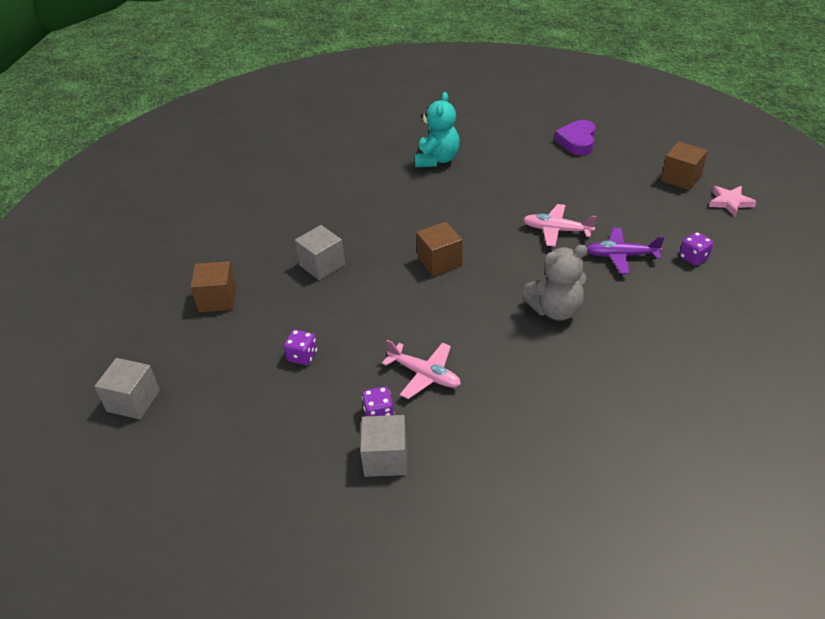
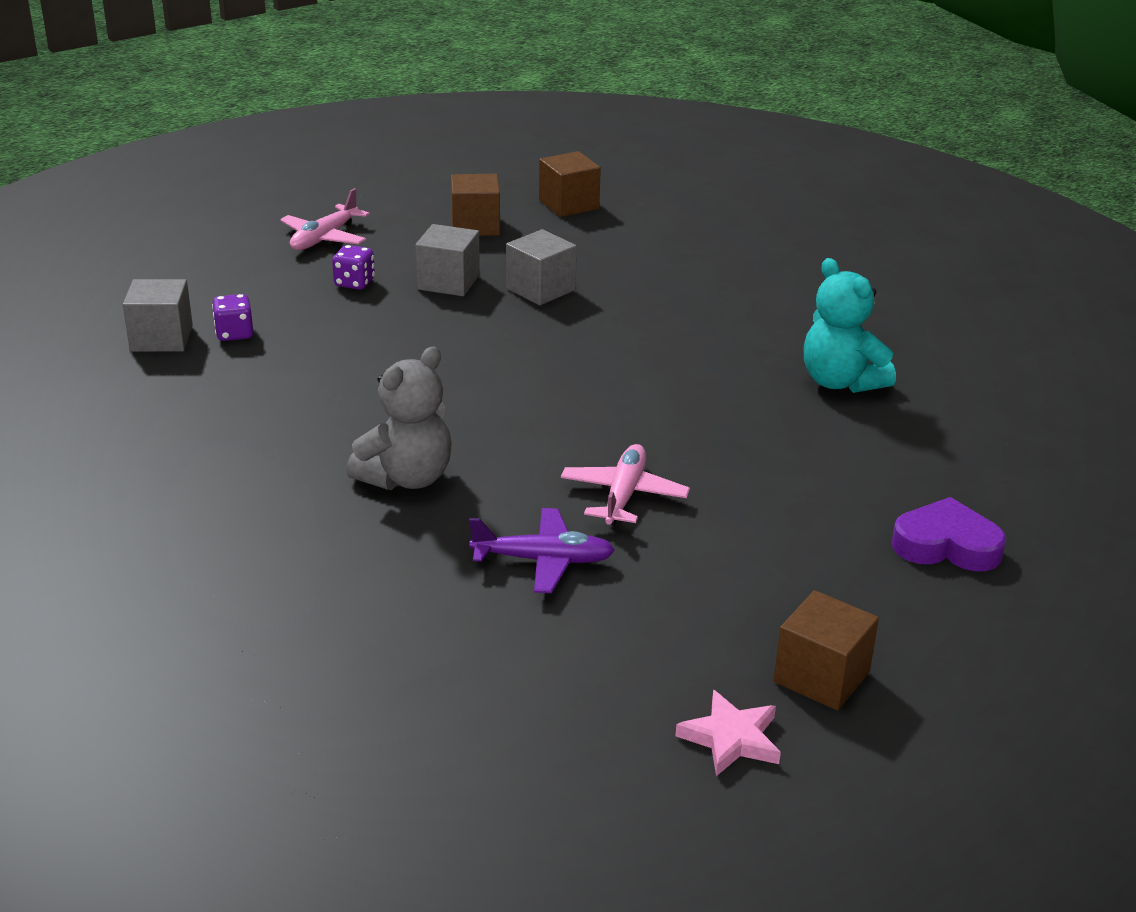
camera: 85 degrees right, 10 degrees down
grey cube [94,358,160,420] -> grey cube moved to [415,224,480,296]
pink plane [382,340,461,399] -> pink plane moved to [280,188,370,250]
turquoise teddy bear [415,92,460,167] -> turquoise teddy bear turned 45 degrees clockwise [804,258,896,393]
brown cube [416,222,463,276] -> brown cube moved to [539,151,601,217]
grey teddy bear [522,245,588,321] -> grey teddy bear turned 120 degrees counterclockwise [346,346,452,490]
purple plane [587,228,665,274] -> purple plane turned 90 degrees clockwise [469,508,615,593]
purple dice [679,232,713,266] -> none

